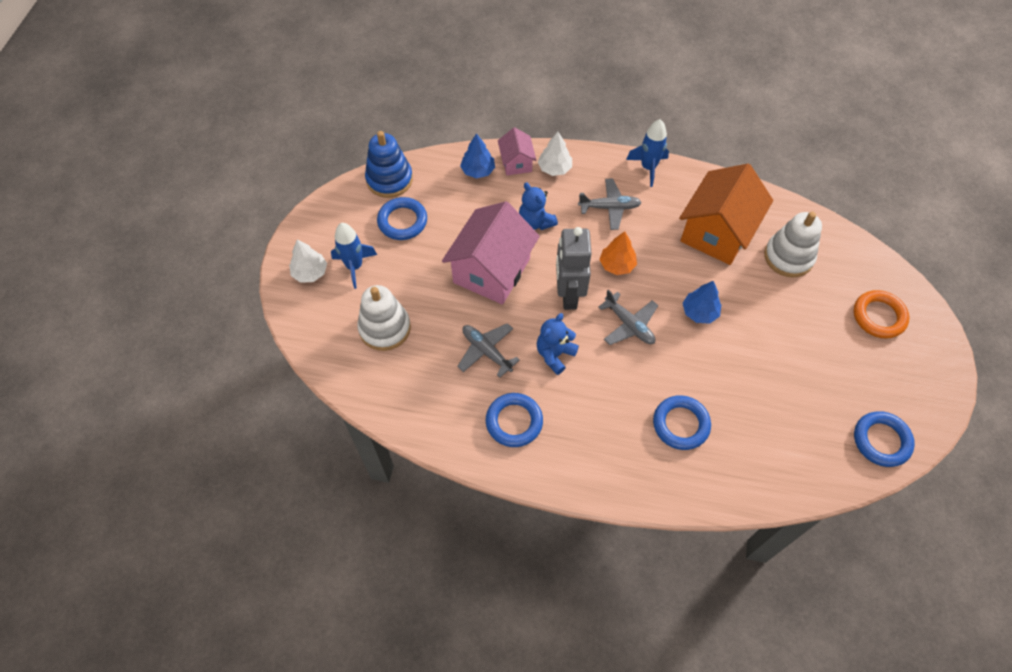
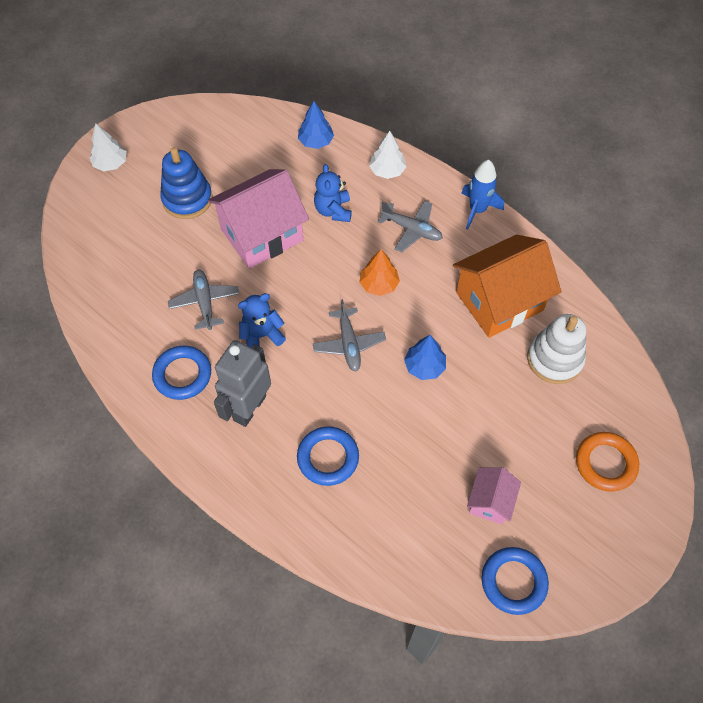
camera: 30 degrees right, 0 degrees up
blue rocket [331,223,377,289] -> none
white stacking toy [357,285,411,351] -> none
blue stacking toy [365,131,413,198] -> blue stacking toy moved to [160,147,213,219]
blue ring [377,197,427,240] -> none
pink house [498,127,537,175] -> pink house moved to [467,467,521,525]
grey robot [556,227,592,310] -> grey robot moved to [214,340,271,427]

